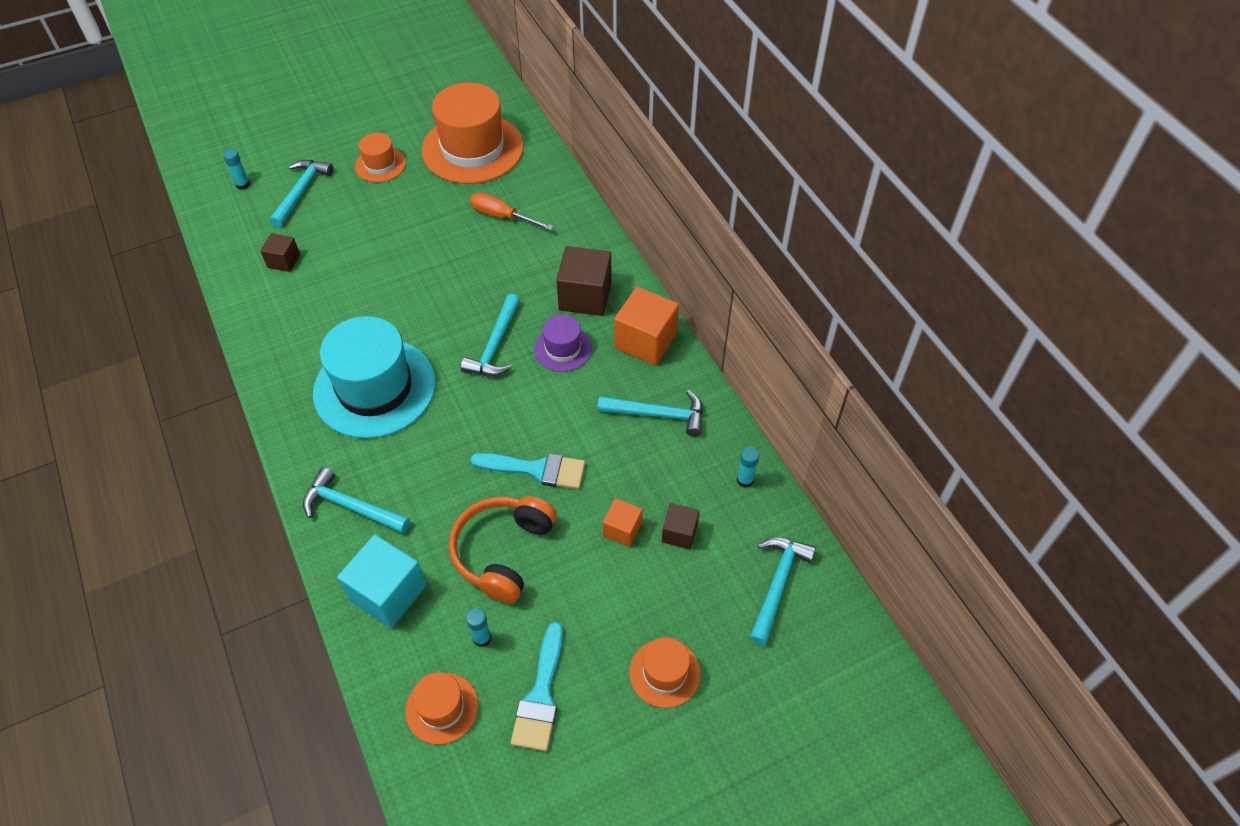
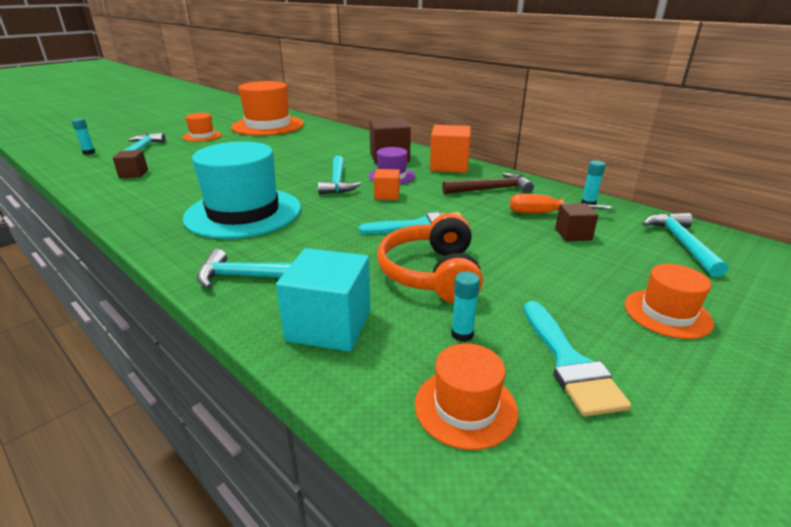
camera: 20 degrees left, 25 degrees down
orange screwdriver [470,192,554,230] -> orange screwdriver moved to [510,194,612,213]
turquoise hammer [598,390,703,437] -> brown hammer [442,173,534,194]
orange cube [603,498,642,547] -> orange cube moved to [374,169,400,200]

